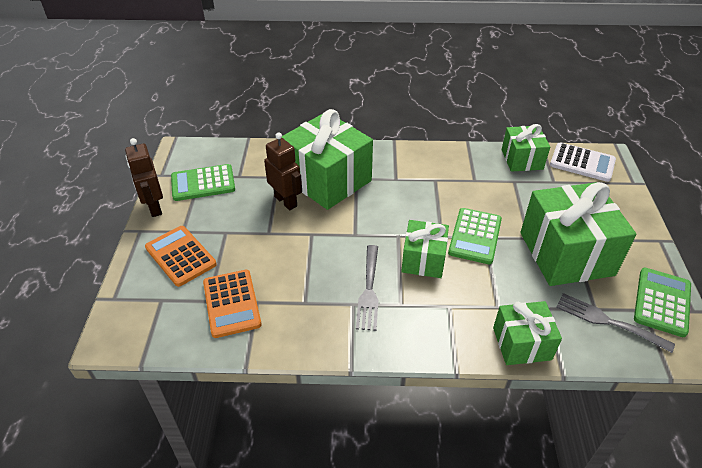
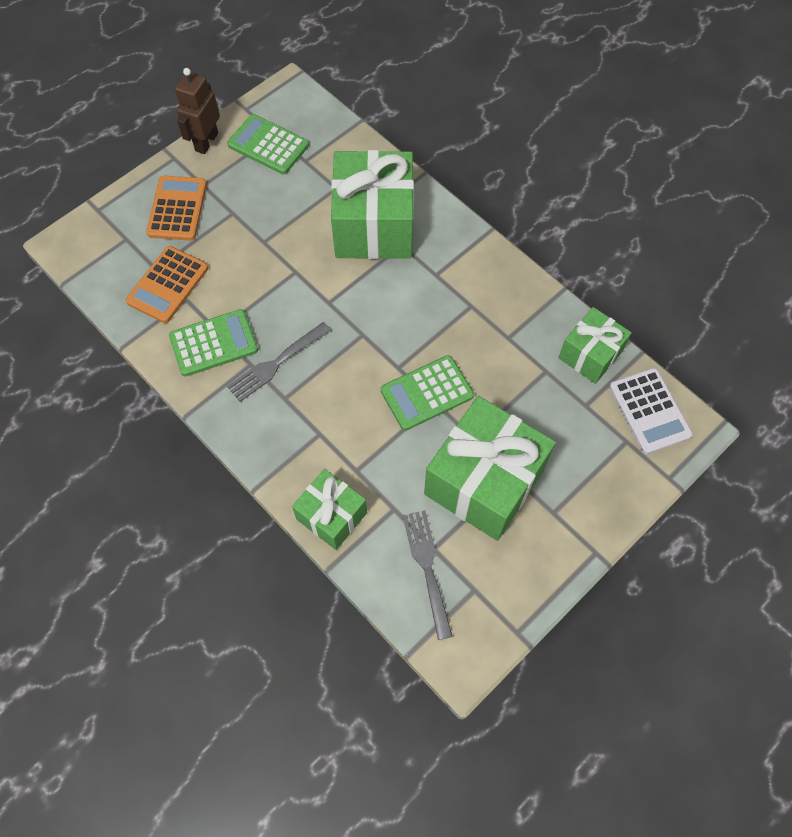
camera: 45 degrees right, 20 degrees up
brown robot [264,132,302,210] -> none
green gift [401,220,449,278] -> none
green calculator [634,268,691,337] -> green calculator moved to [169,309,258,377]

